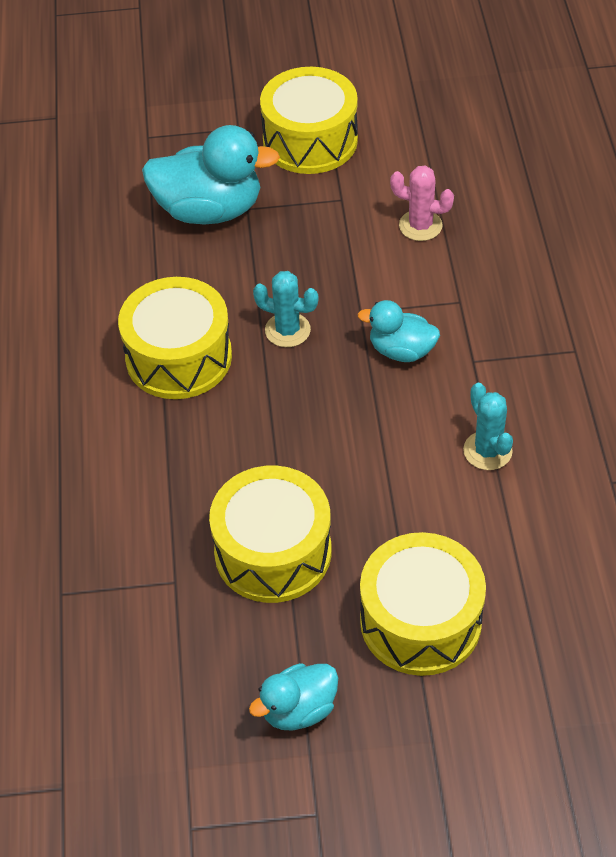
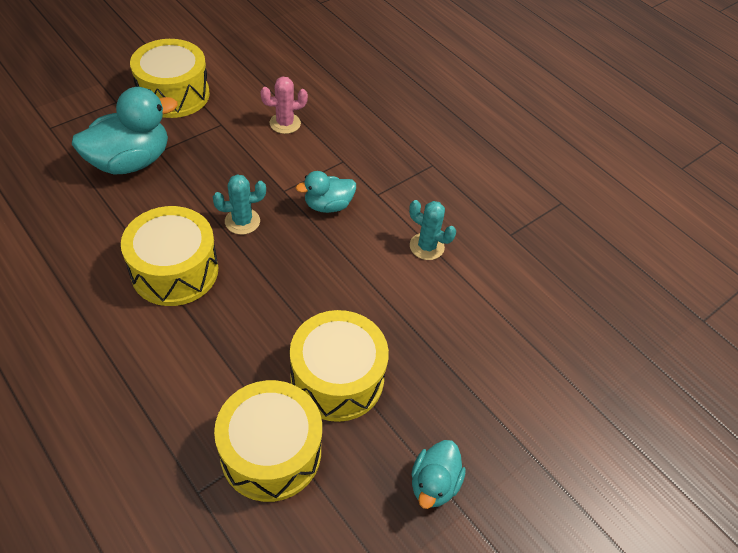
camera: 40 degrees left, 0 degrees up
yellow drum [360,532,486,676] -> yellow drum moved to [214,380,322,502]

